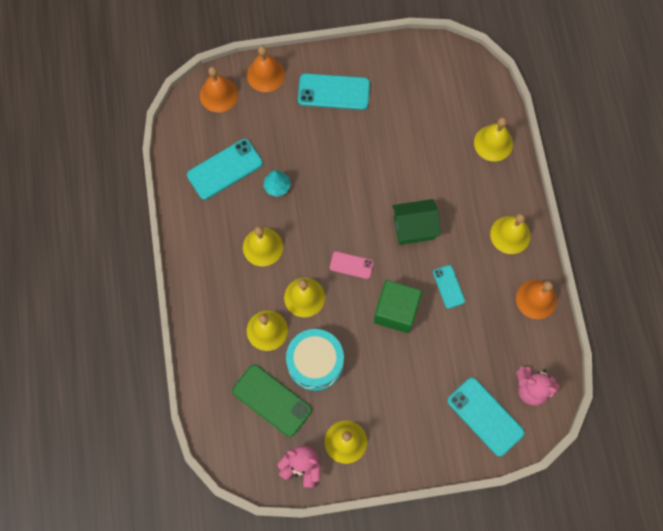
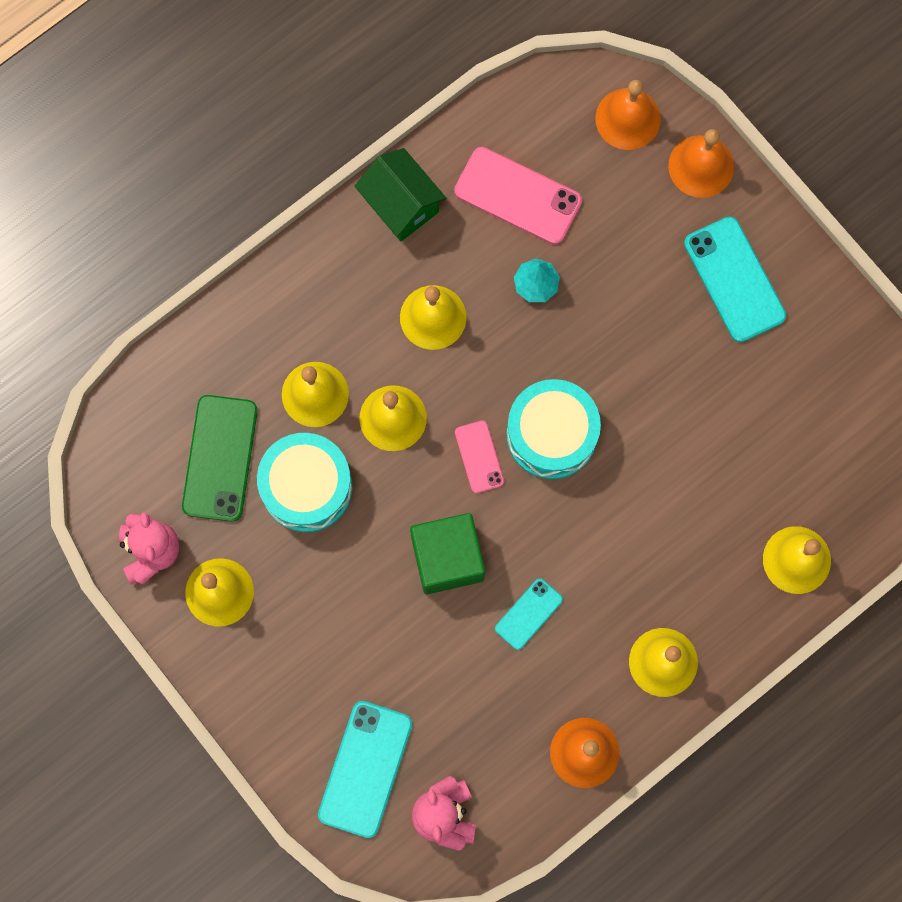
camera: 60 degrees right, 5 degrees up
turquoise phone [187,139,263,200] -> pink phone [454,147,582,244]
green house [392,199,440,245] -> green house moved to [355,148,446,241]
none -> turquoise drum [506,379,601,479]

